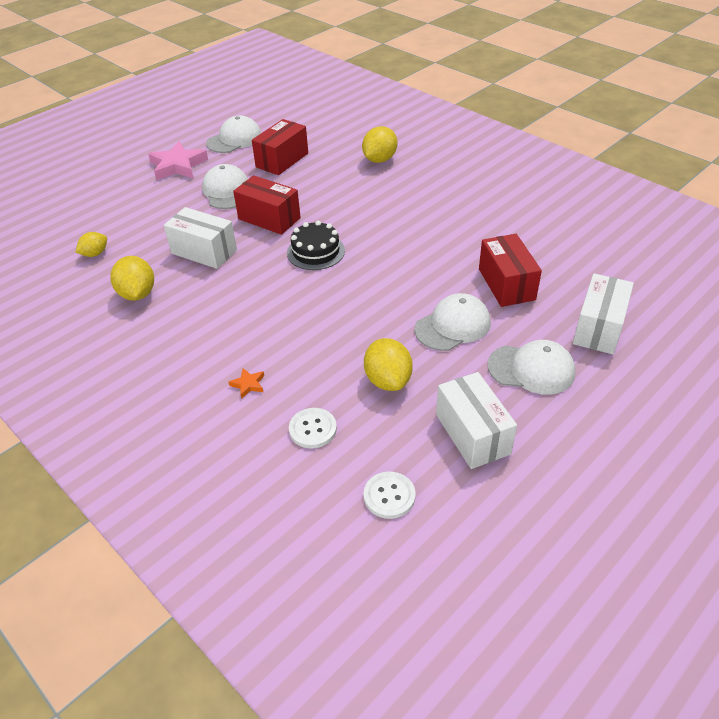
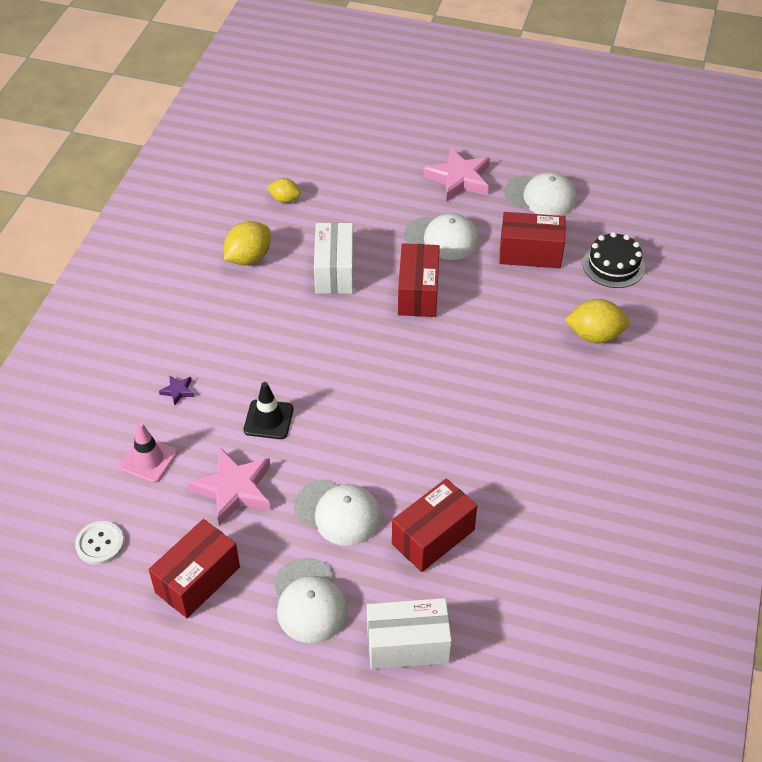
camera: 60 degrees right, 5 degrees up
white cap [202,164,248,209] -> white cap turned 60 degrees clockwise [404,213,479,260]
orange star [228,368,264,399] -> purple star [159,375,194,405]
black cake [287,221,345,270] -> black cake moved to [583,232,645,288]
white button [289,408,337,449] -> pink traffic cone [119,422,177,483]
yellow lemon [364,338,413,391] -> pink star [188,447,271,526]
white box [436,372,517,469] -> red box [149,519,240,618]
none -> black traffic cone [244,382,294,439]

